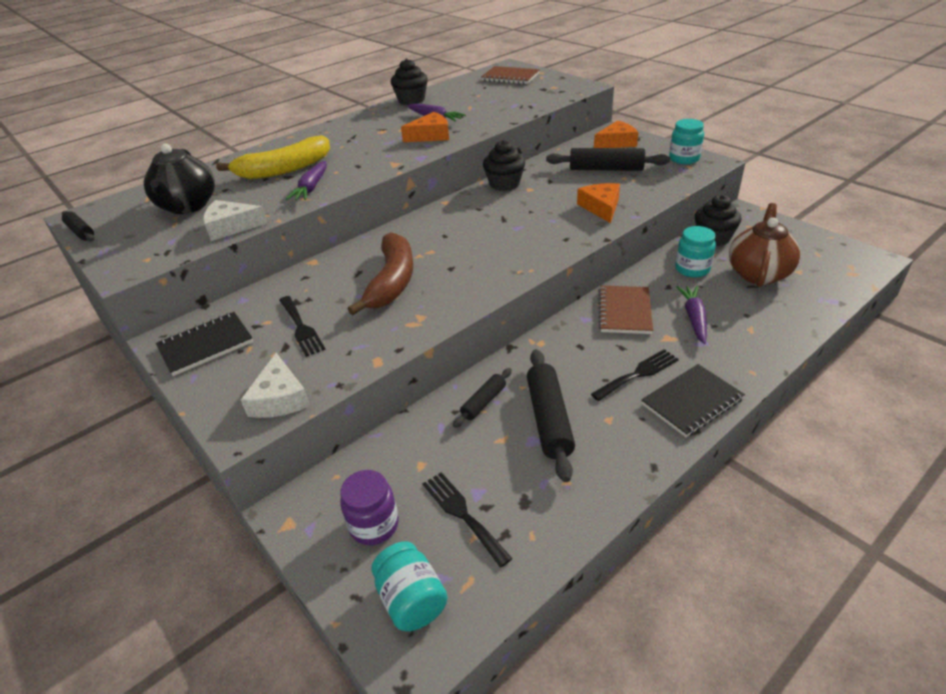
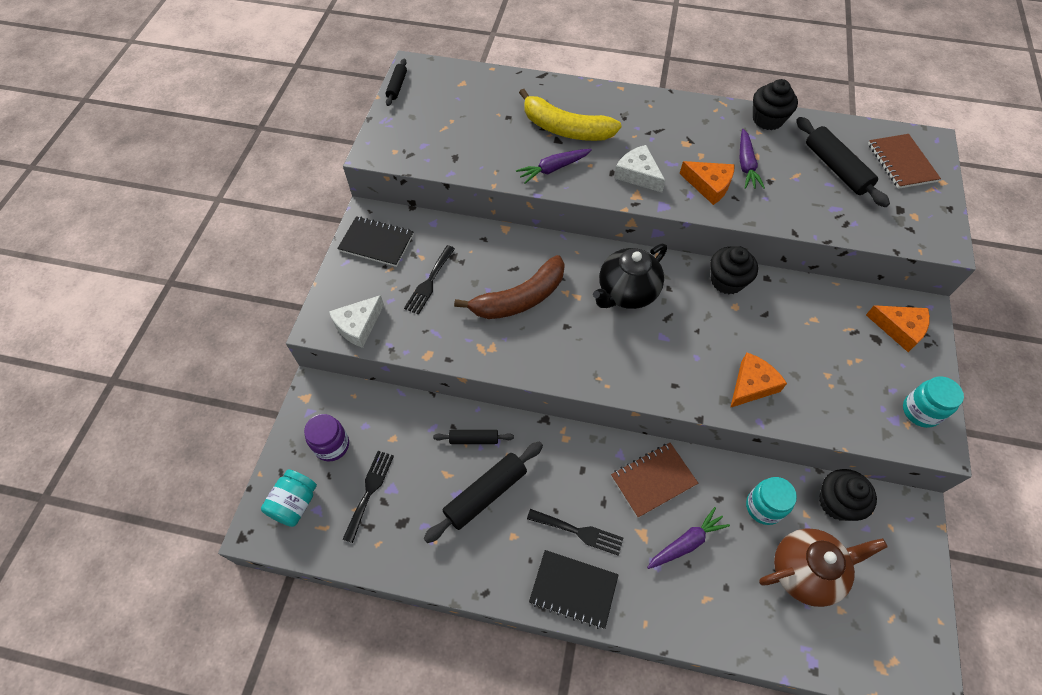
camera: 50 degrees right, 20 degrees up
black teapot [144,143,215,214] -> black teapot moved to [593,244,667,309]
white cheese [203,200,268,241] -> white cheese moved to [614,145,665,193]
black rolling pin [546,148,670,171] -> black rolling pin moved to [796,117,890,207]

